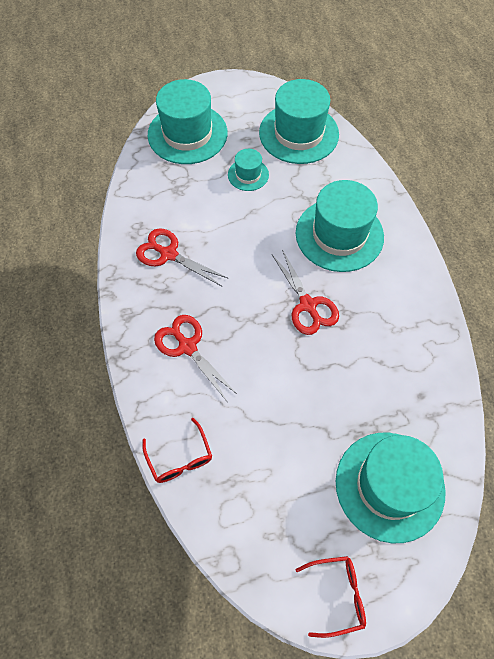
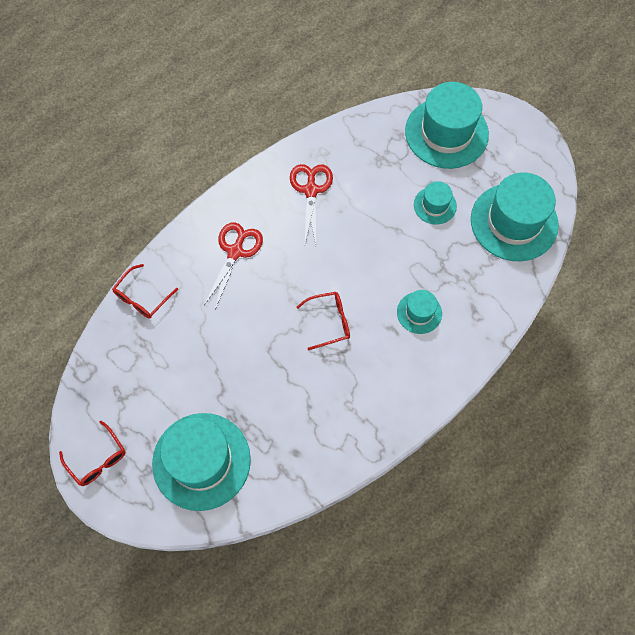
camera: 60 degrees right, 5 degrees up
red scissors [272,249,339,335] -> red glasses [297,292,350,350]
turquoise hat [296,180,384,272] -> turquoise hat [397,290,442,334], size x0.50

